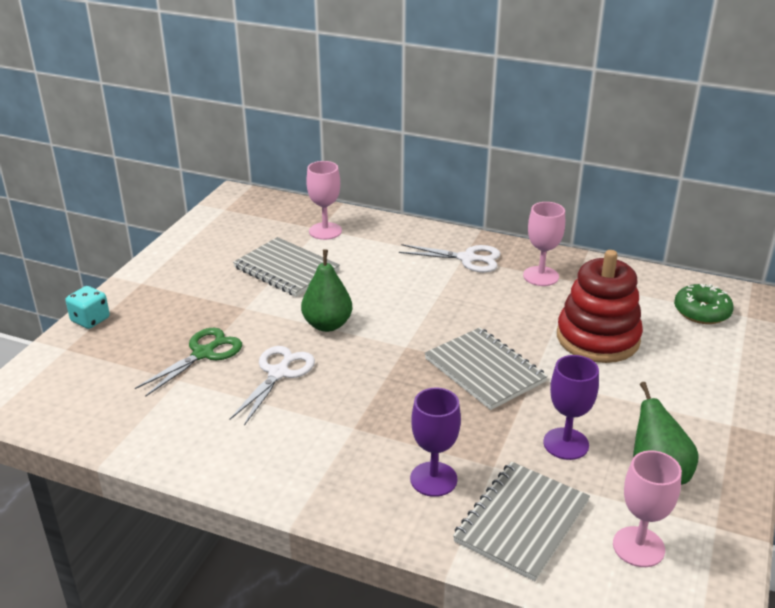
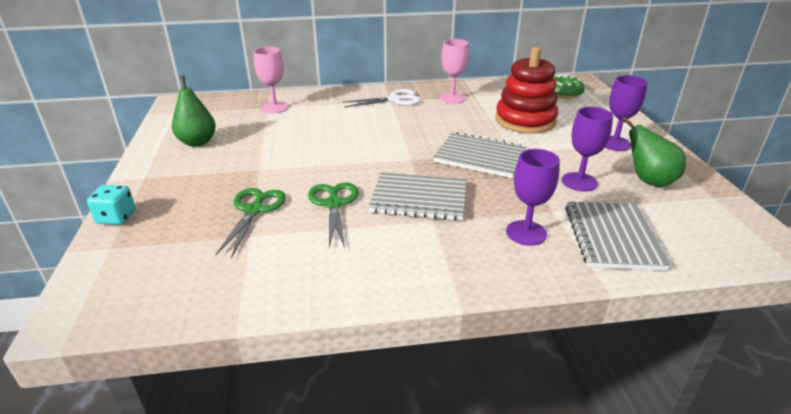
camera: 30 degrees left, 0 degrees up
white scissors [229,346,315,426] -> green scissors [308,182,359,248]
grey notebook [233,237,340,297] -> grey notebook moved to [369,172,467,220]
green pear [301,250,352,332] -> green pear moved to [172,75,216,147]
pink goblet [613,451,682,567] -> none
none -> purple goblet [605,75,647,151]

